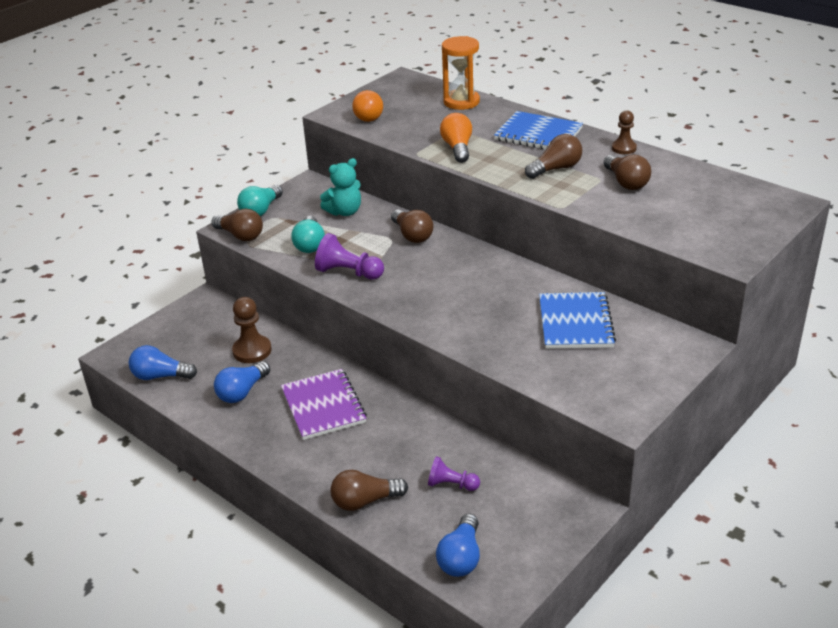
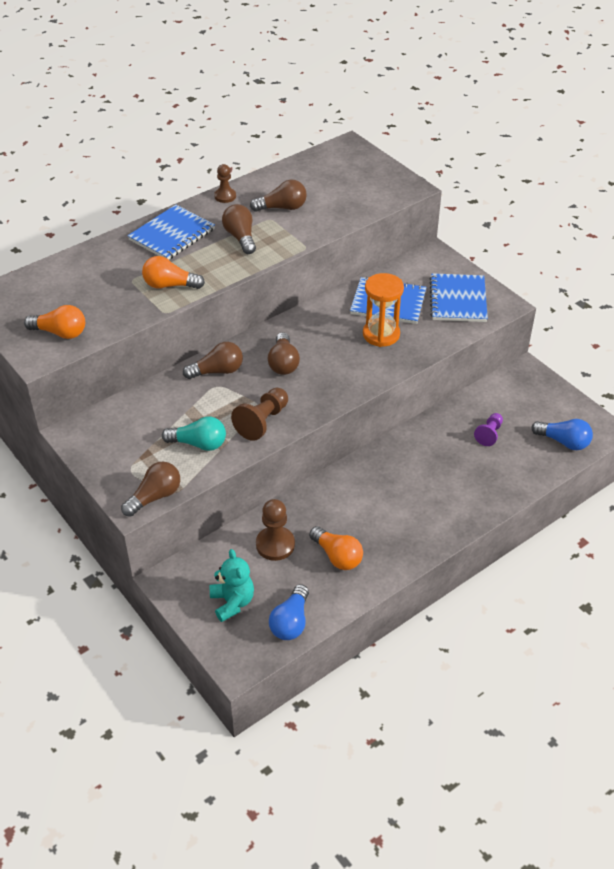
camera: 80 degrees left, 10 degrees up
blue light bulb [214,361,270,403] -> orange light bulb [309,526,363,570]
turquoise light bulb [237,185,283,216] -> none
purple notebook [281,369,367,440] -> none
purple pawn [315,233,384,280] -> brown pawn [231,388,288,441]
turquoise teddy bear [320,158,361,216] -> turquoise teddy bear moved to [210,549,254,622]
brown light bulb [330,470,408,511] -> brown light bulb moved to [268,332,300,375]
orange hourglass [442,36,480,110] -> orange hourglass moved to [363,273,404,347]
none -> blue notebook [429,273,488,322]

